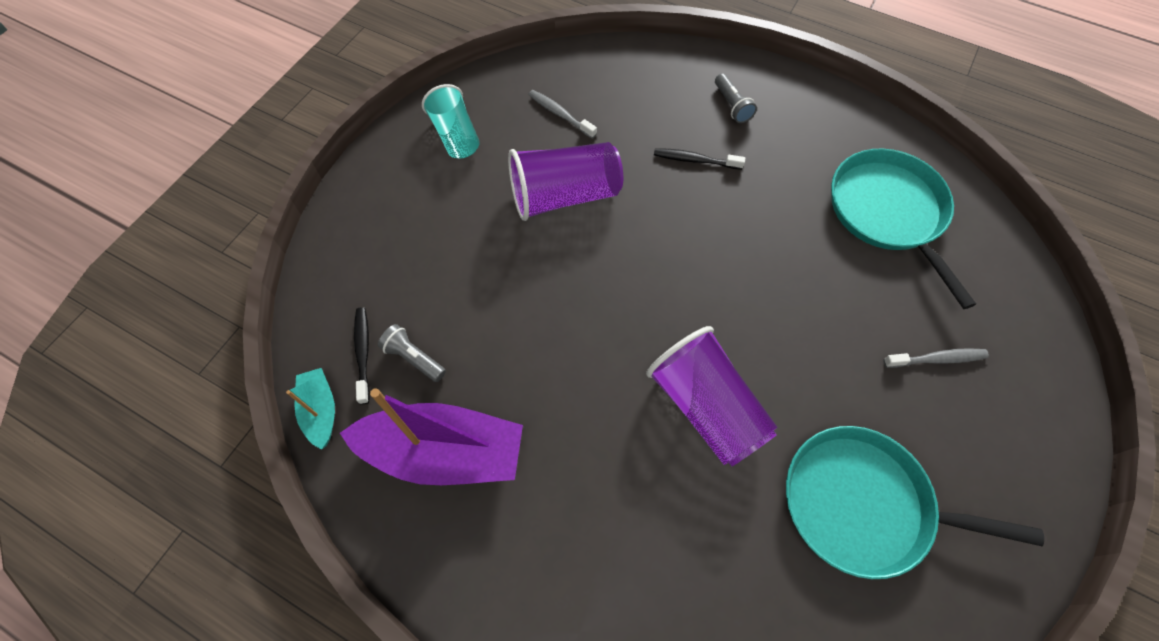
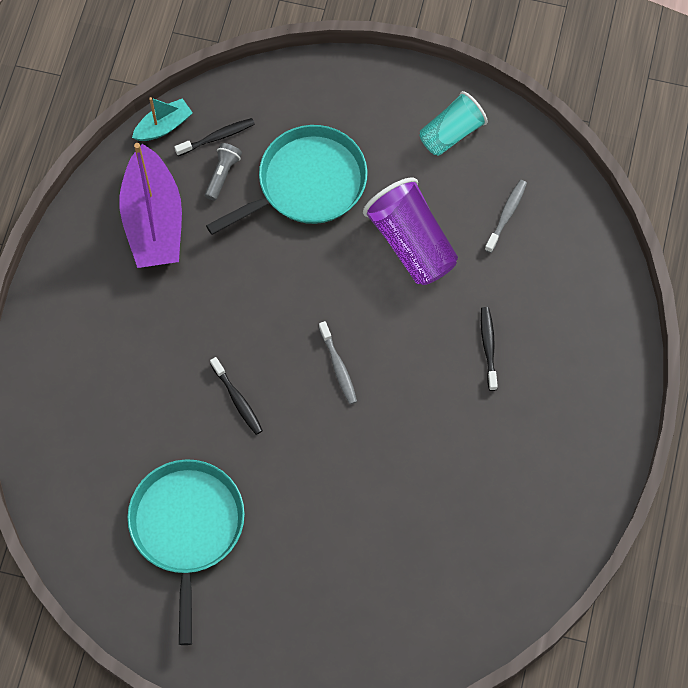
camera: 75 degrees right, 5 degrees up
purple cup [646,326,778,466] -> black toothbrush [210,357,263,435]
grey flashlight [715,73,757,123] -> none
turquoise pan [831,148,976,309] -> turquoise pan moved to [206,125,367,235]
grey toothbrush [883,348,989,368] -> grey toothbrush moved to [319,321,357,404]

